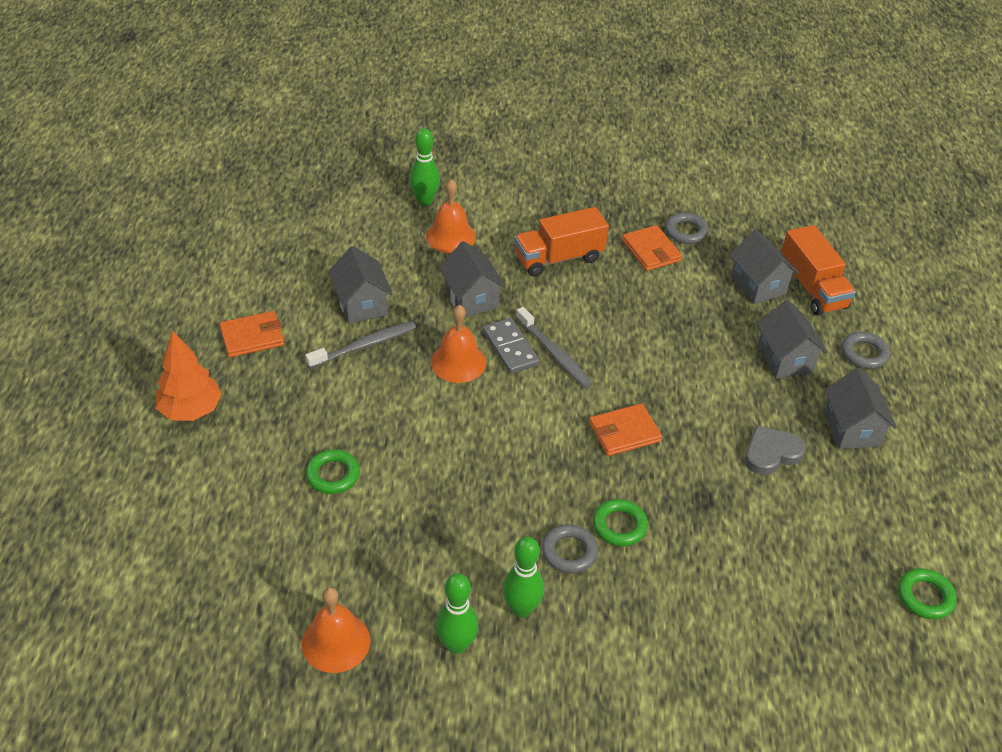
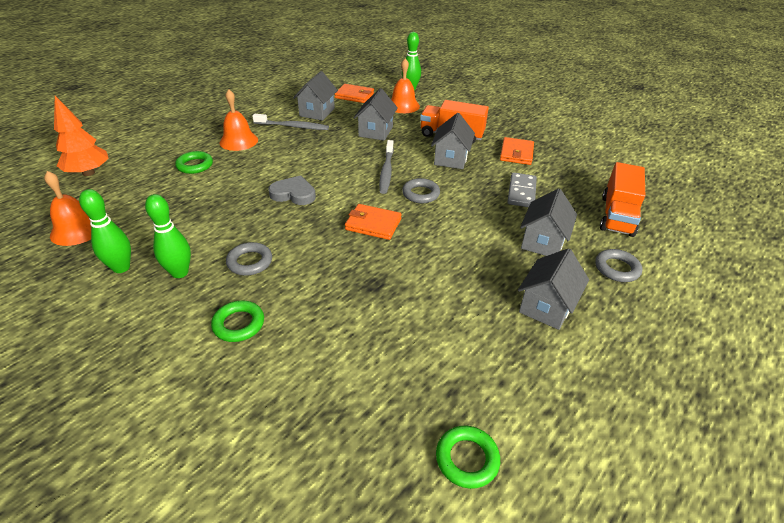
camera: 40 degrees right, 5 degrees down
orange tree [156,330,222,421] -> orange tree moved to [54,96,109,176]
orange wallet [219,311,284,358] -> orange wallet moved to [335,84,374,103]
orange bell [431,305,486,383] -> orange bell moved to [220,89,258,151]
grey domino [483,318,540,374] -> grey domino moved to [507,172,537,207]
green ring [593,499,648,546] -> green ring moved to [211,300,264,342]
grey ring [665,213,709,244] -> grey ring moved to [402,178,440,203]
grey house [729,229,799,304] -> grey house moved to [431,113,475,169]
grey heart [745,425,806,475] -> grey heart moved to [268,175,316,205]

